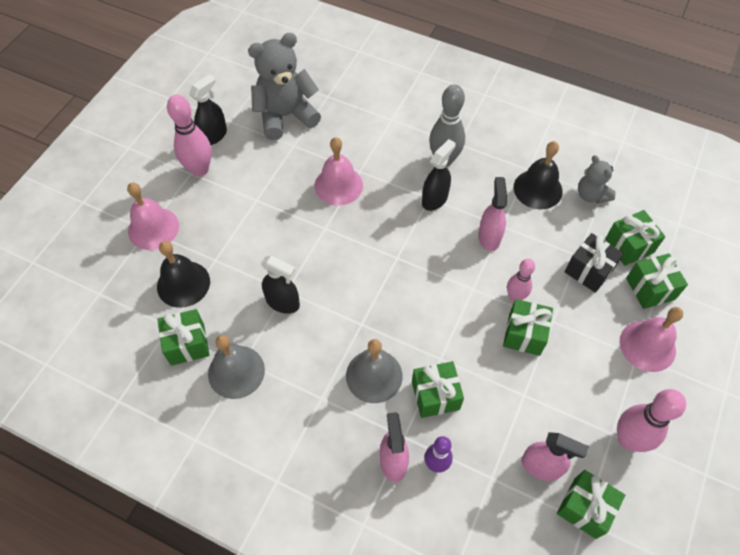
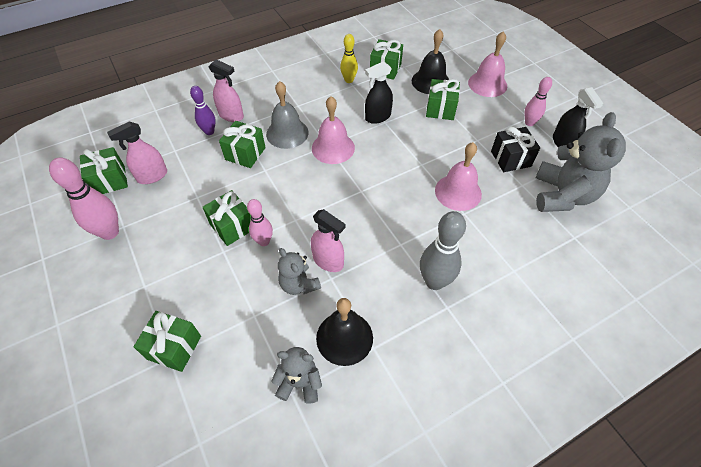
camera: 125 degrees right, 5 degrees down
pink bowling pin [167,95,212,177] -> pink bowling pin [525,77,552,126], size x0.62
grey bell [208,335,265,399] -> yellow bowling pin [340,34,358,83]
black spray bottle [422,139,456,211] -> none
black gift [565,233,624,293] -> black gift moved to [491,126,540,172]
green gift [605,210,665,266] -> green gift moved to [426,79,460,120]
pink bell [620,307,683,372] -> pink bell moved to [312,96,355,164]
none -> grey teddy bear [278,248,321,295]

